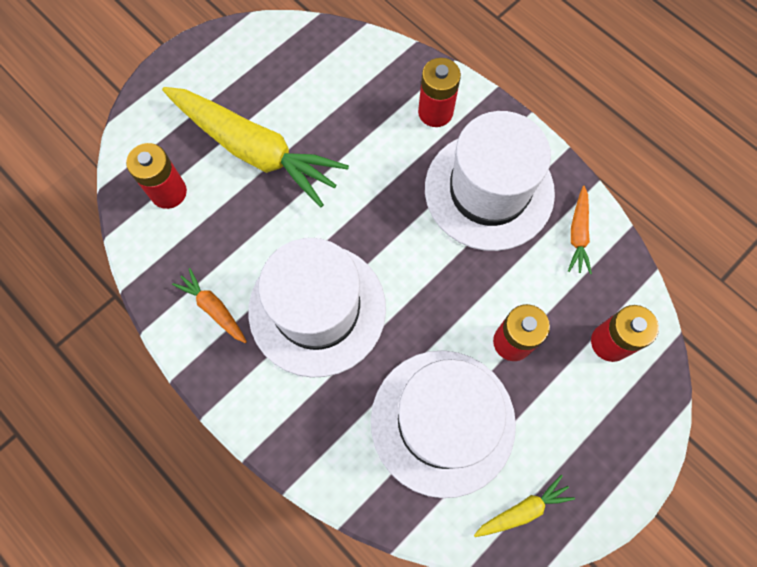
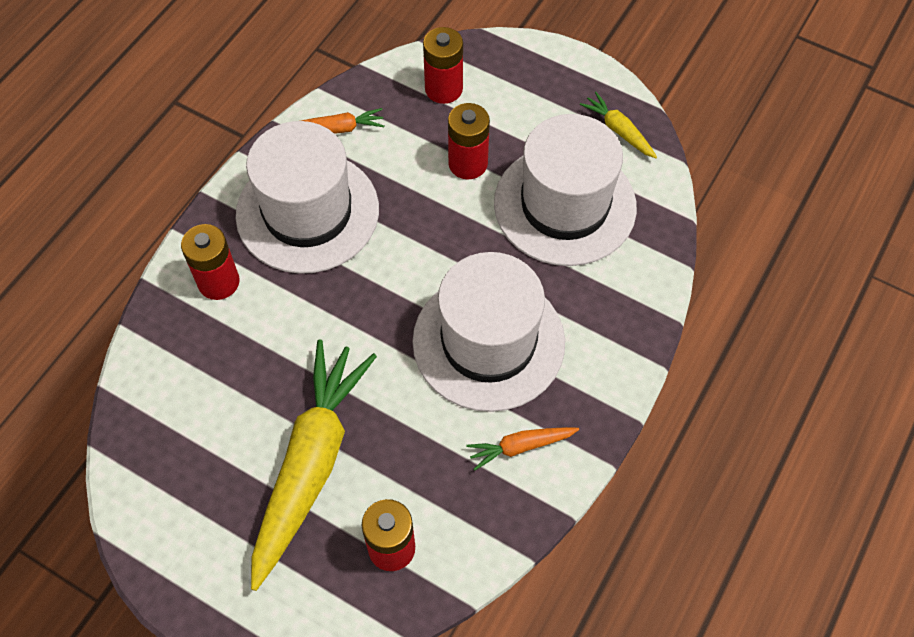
camera: 105 degrees left, 10 degrees down
orange carrot [172,268,247,343] -> orange carrot turned 45 degrees clockwise [466,427,579,470]

